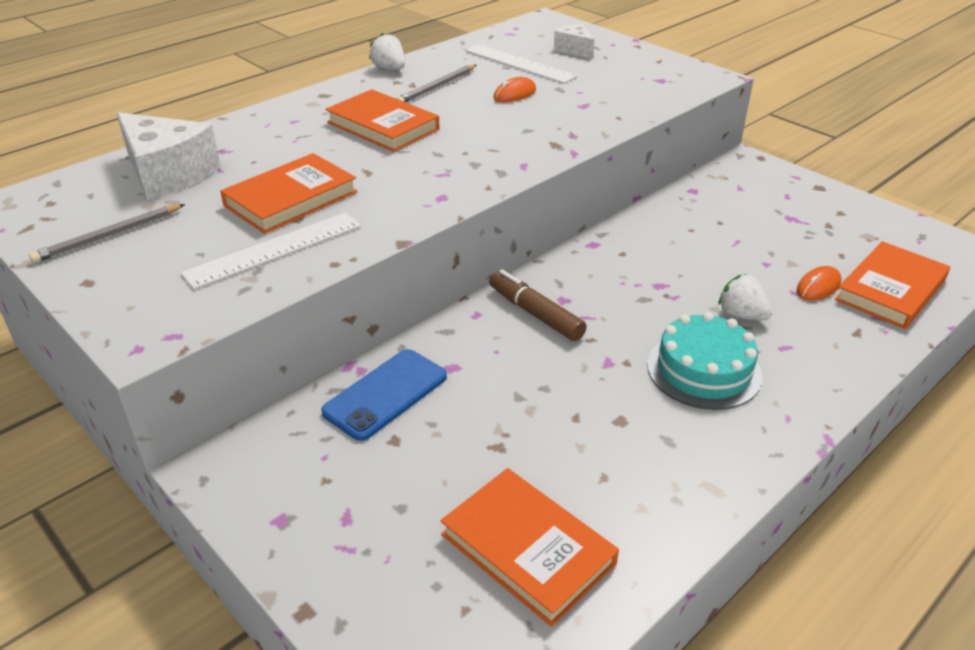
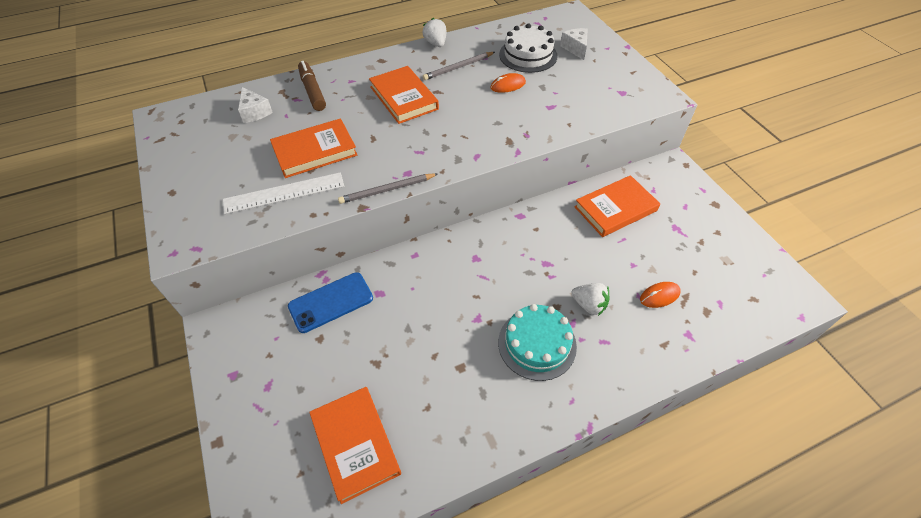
camera: 20 degrees right, 15 degrees up
grey pencil [29,204,185,263] -> grey pencil moved to [338,173,438,204]
white cheese [116,112,221,201] -> white cheese [238,87,273,123], size x0.54
white ruler [466,44,578,84] -> white cake [499,23,558,73]
brown marker [489,270,587,341] -> brown marker moved to [298,61,326,111]
white strawberry [718,274,772,321] -> white strawberry turned 150 degrees clockwise [571,283,610,316]
orange book [835,241,950,329] -> orange book moved to [574,175,660,237]

